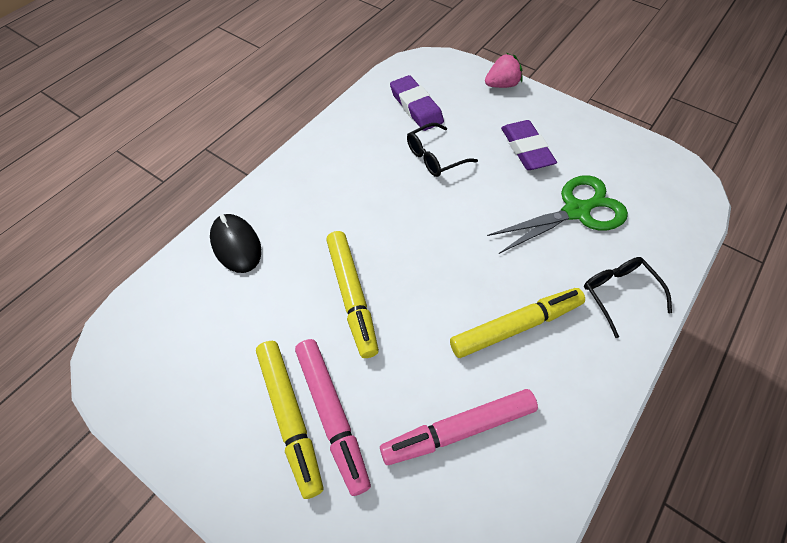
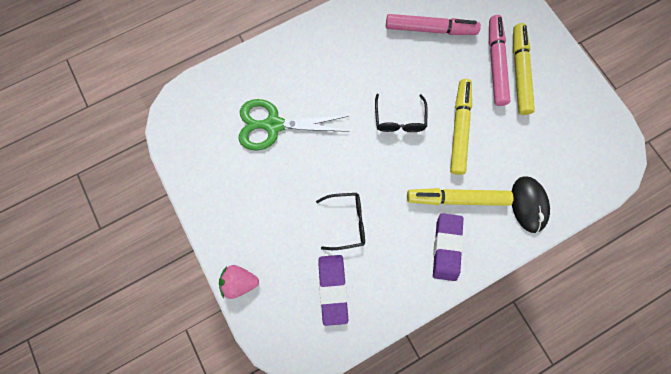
camera: 155 degrees left, 20 degrees up
yellow marker [450,288,585,358] -> yellow marker moved to [407,188,513,206]
purple eraser [501,120,557,170] -> purple eraser moved to [433,213,464,281]
black glasses [584,257,672,338] -> black glasses moved to [375,94,428,132]

